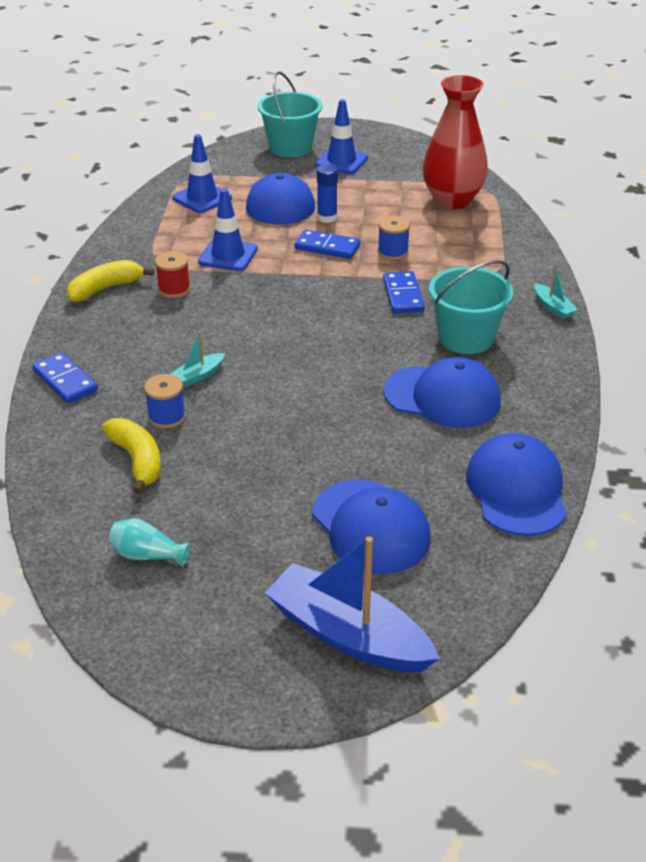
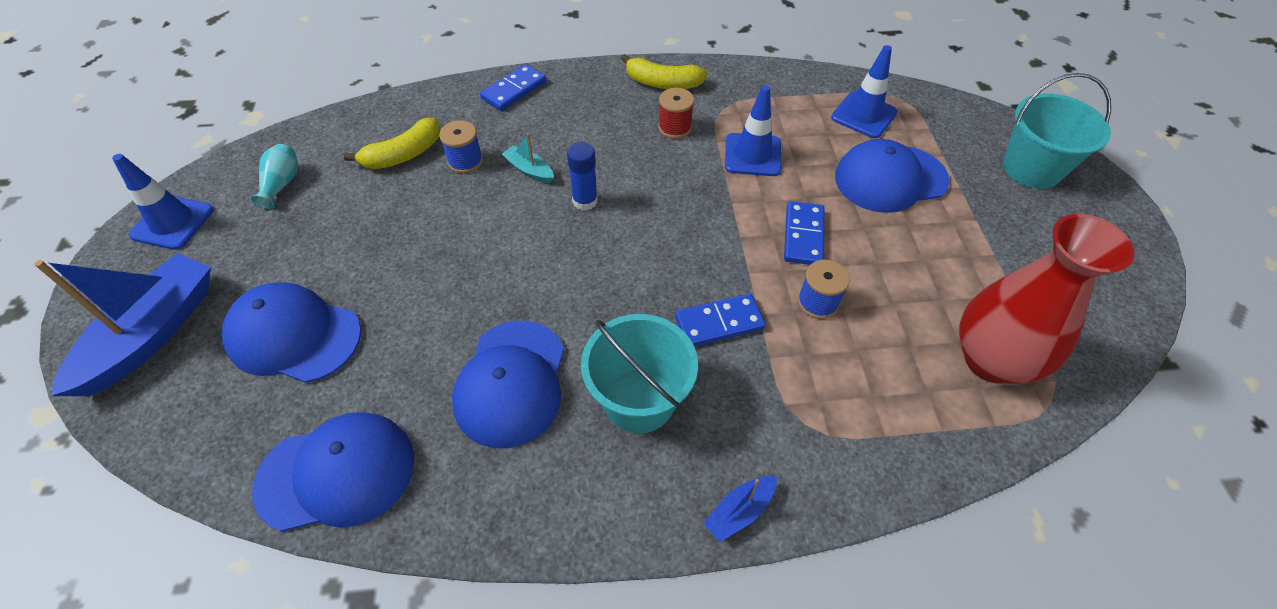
camera: 80 degrees right, 15 degrees up
yellow banana [67,260,154,302] -> yellow banana turned 150 degrees clockwise [621,54,707,89]
blue cap [312,479,431,574] -> blue cap turned 60 degrees clockwise [222,282,361,383]
blue traffic cone [315,99,368,174] -> blue traffic cone moved to [112,154,214,250]
blue glue stick [317,164,338,223] -> blue glue stick moved to [567,142,598,211]
turquoise boat [534,263,578,319] -> blue boat [703,476,777,542]

